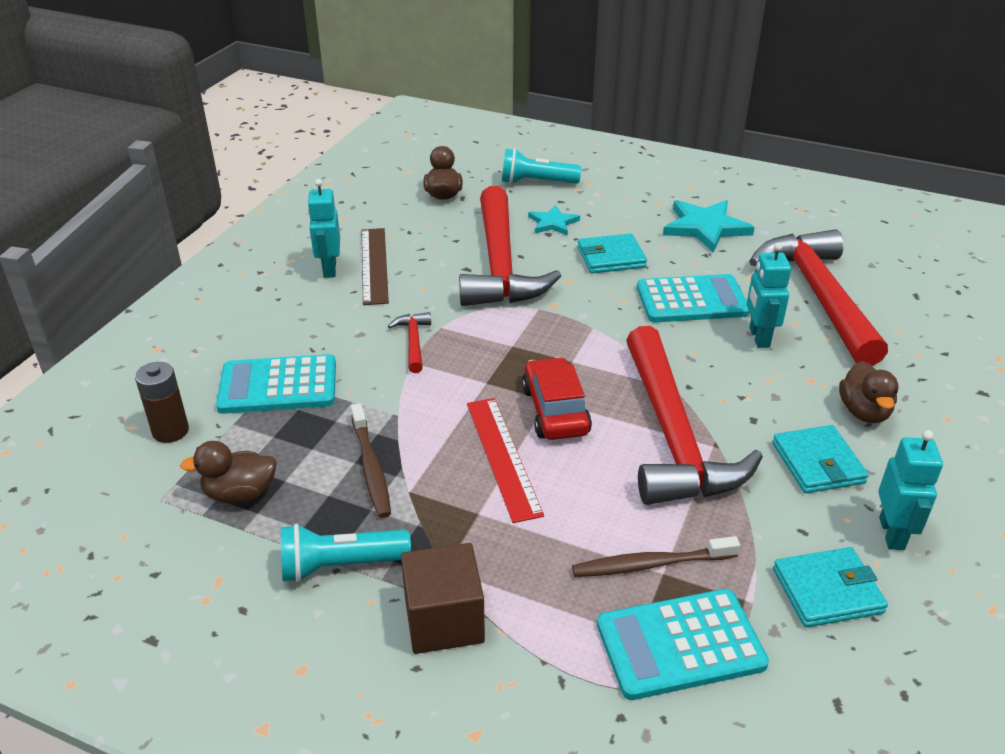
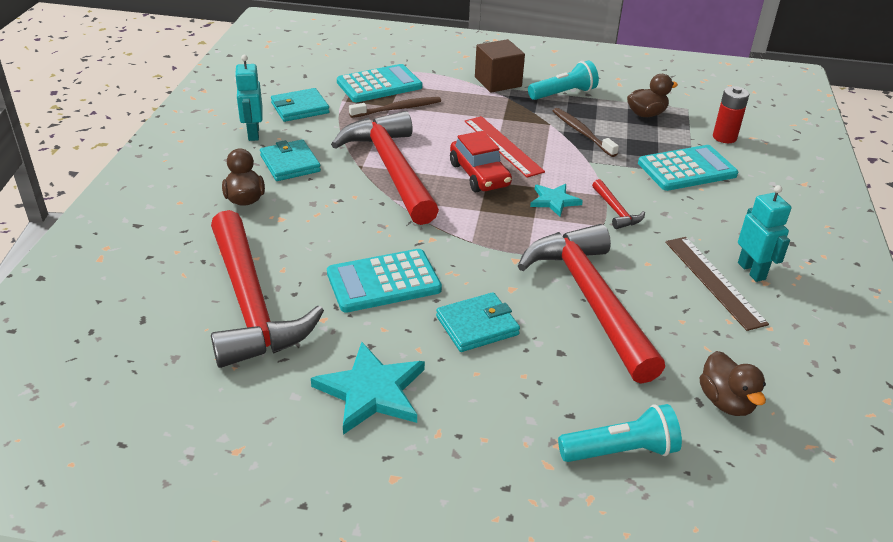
camera: 165 degrees right, 0 degrees up
brown battery [135,362,189,443] -> red battery [713,86,749,143]
turquoise star [528,205,580,236] -> turquoise star moved to [530,184,583,217]
turquoise robot [747,243,791,348] -> none

